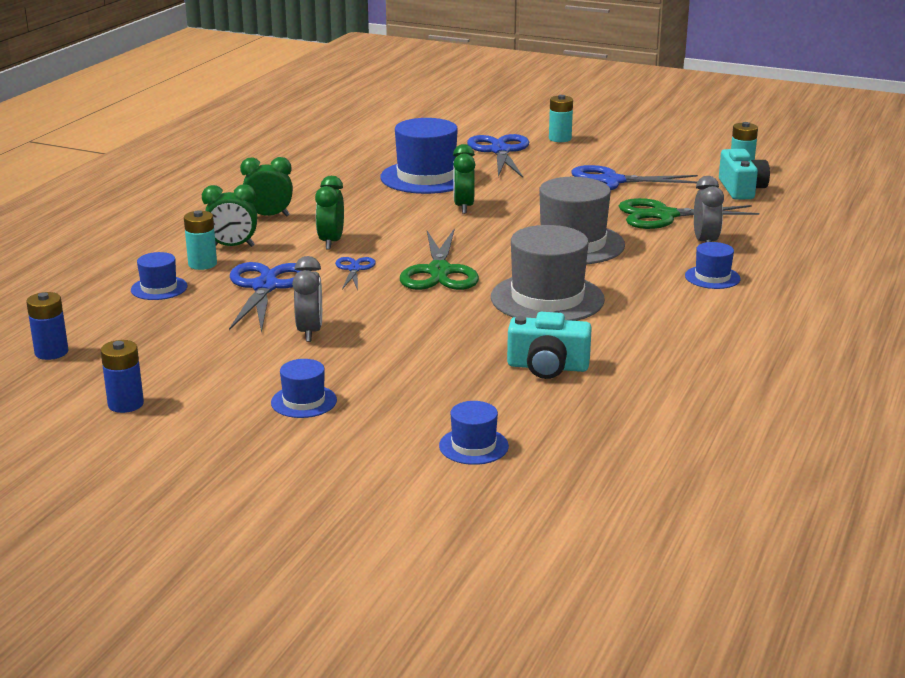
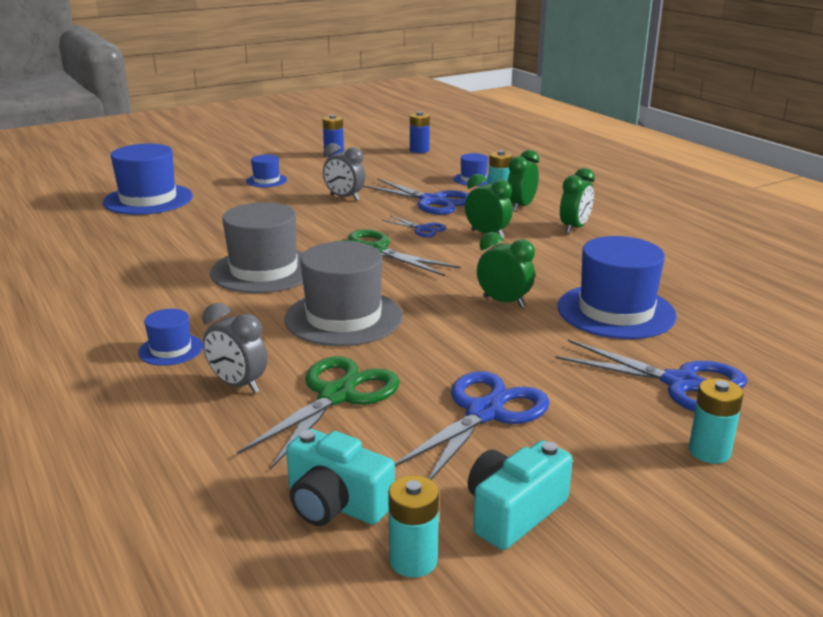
camera: 125 degrees right, 0 degrees up
blue hat [439,401,509,465] -> blue hat [103,144,193,215], size x2.00
turquoise camera [507,312,592,379] -> turquoise camera moved to [468,441,573,550]

